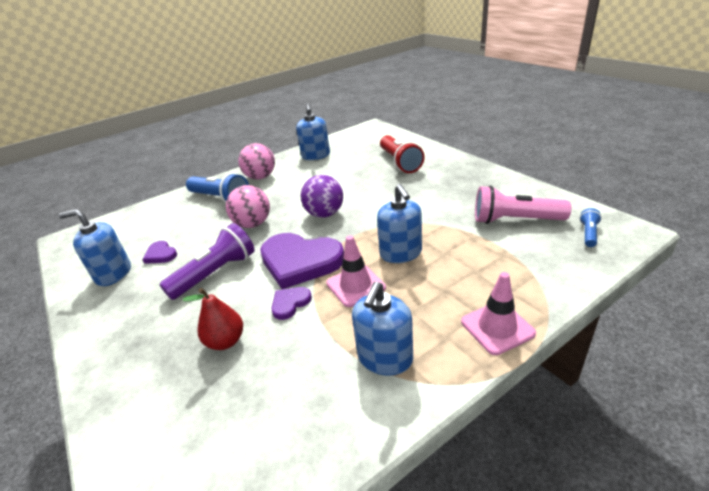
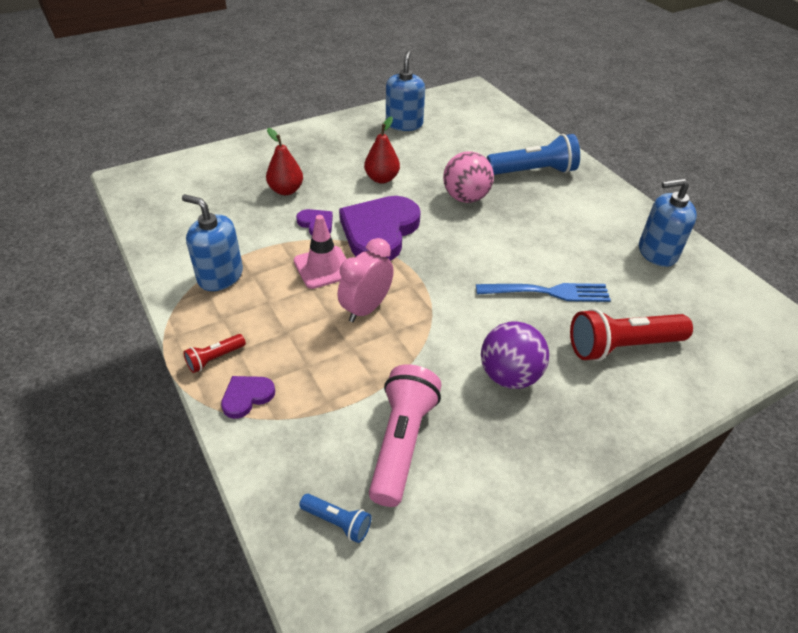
camera: 90 degrees right, 10 degrees up
purple heart [142,241,177,264] -> purple heart moved to [221,376,275,419]
purple flashlight [160,223,255,300] -> red pear [364,116,400,184]
blue flashlight [186,173,249,203] -> blue flashlight turned 135 degrees counterclockwise [487,134,580,175]
pink ball [238,143,275,180] -> none
purple ball [301,175,343,218] -> purple ball moved to [481,321,549,389]
blue soap dispenser [377,184,422,263] -> pink clock [338,238,394,322]
pink traffic cone [461,272,536,355] -> red flashlight [183,334,246,373]
none -> blue fork [476,283,611,302]

